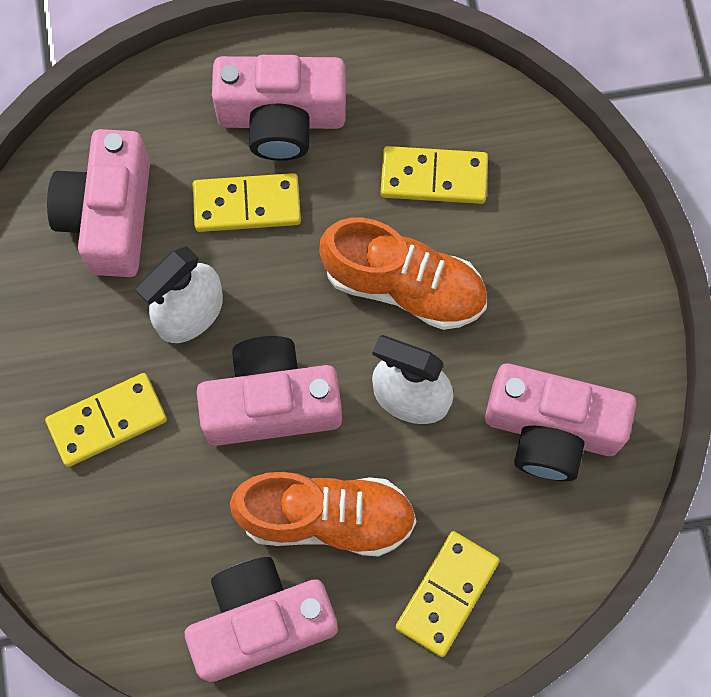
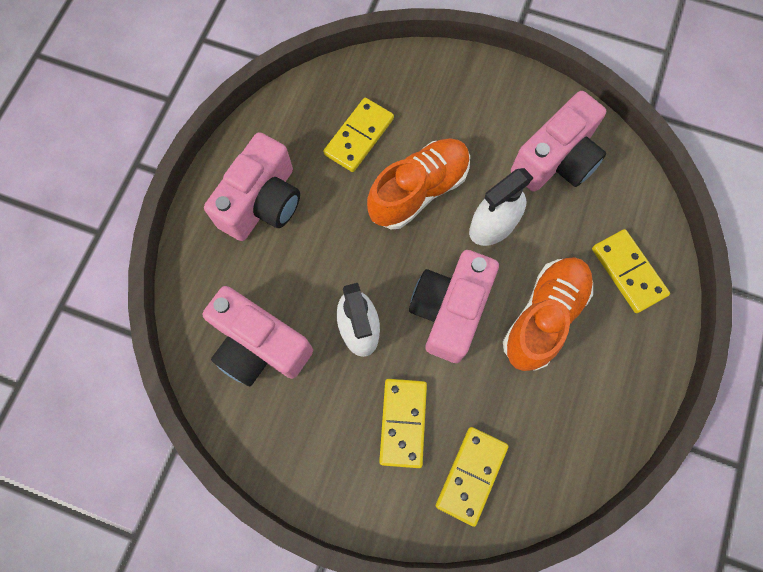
camera: 60 degrees left, 0 degrees up
pink camera [185,557,338,682] -> none
yellow domino [193,173,301,232] -> yellow domino moved to [436,427,508,527]

